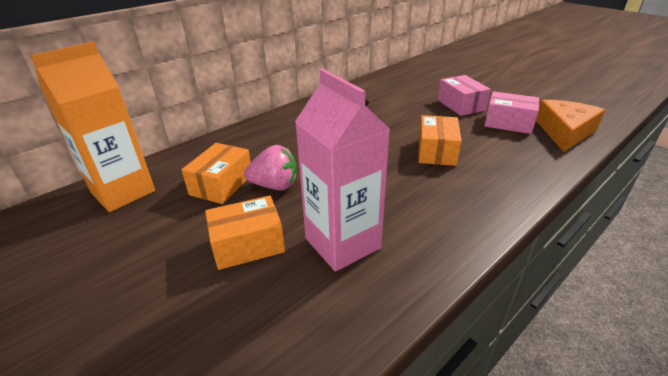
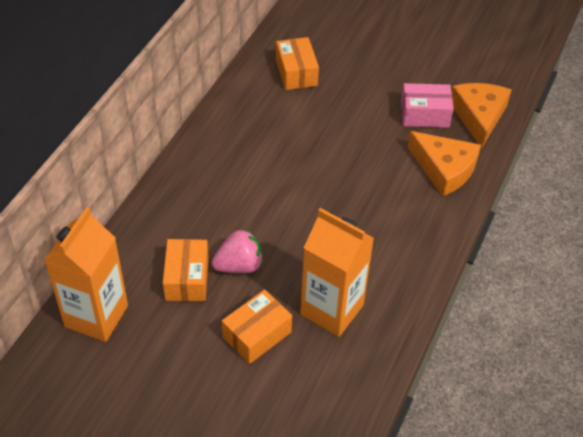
camera: 25 degrees left, 15 degrees up
pink carton [295,69,390,272] -> orange carton [300,208,374,337]
orange box [419,115,462,166] -> orange box moved to [276,37,319,90]
pink box [438,75,491,116] -> none
none -> orange cheese [408,131,481,196]

